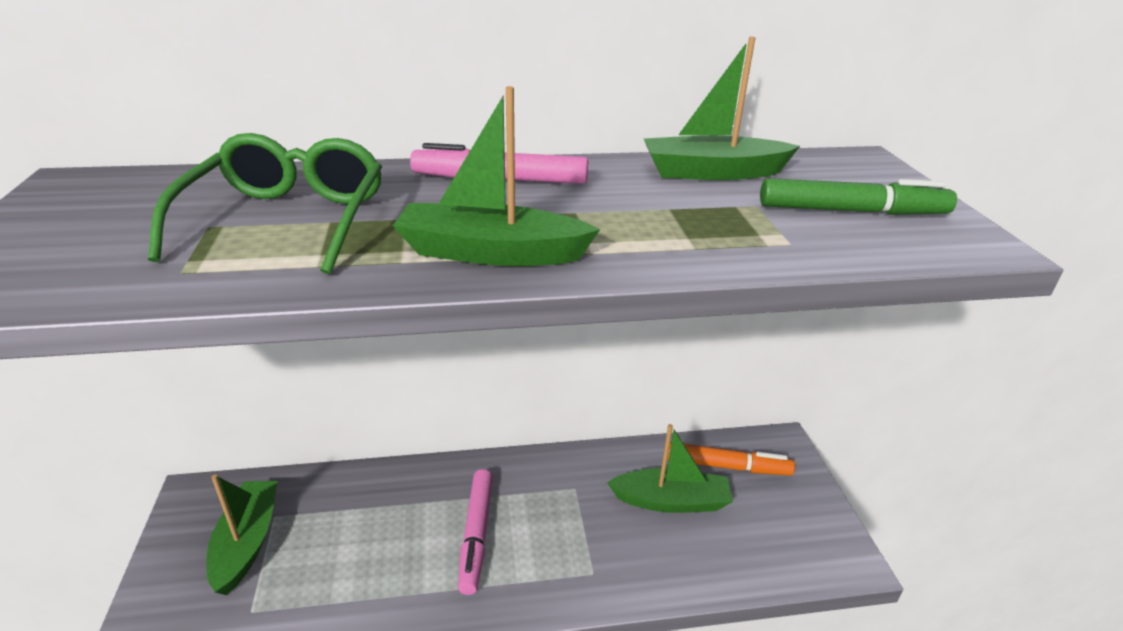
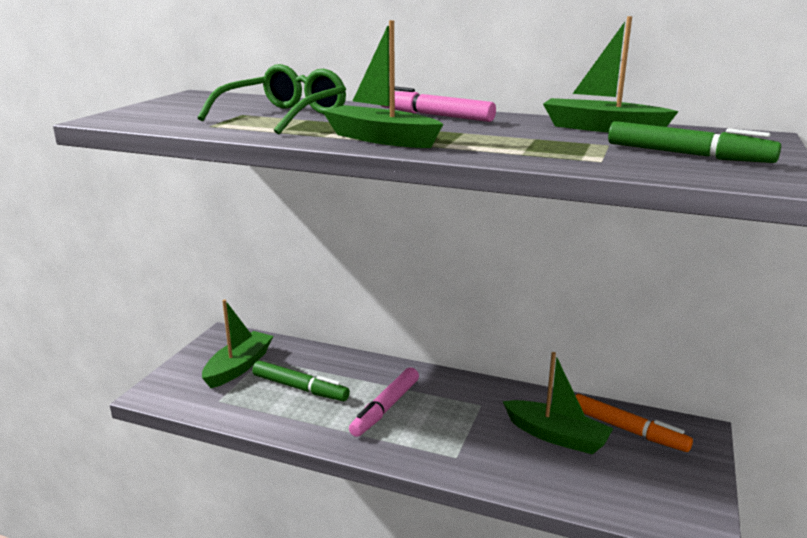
camera: 30 degrees right, 10 degrees down
none -> green marker [252,361,350,401]

